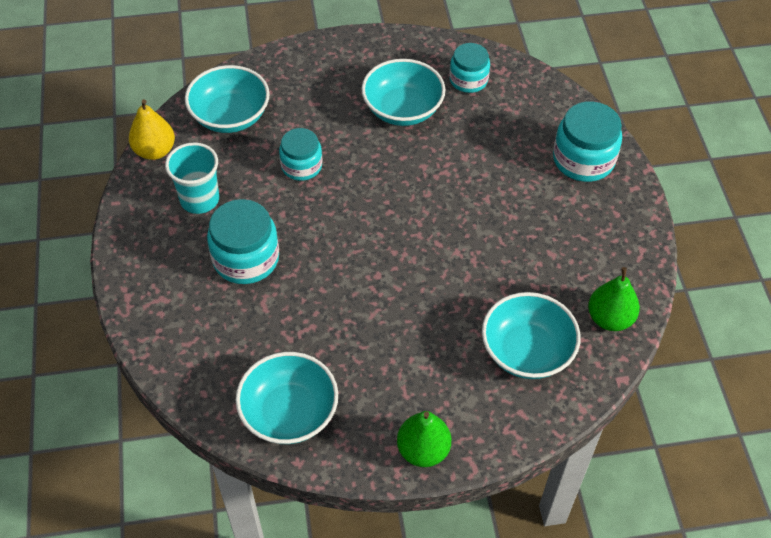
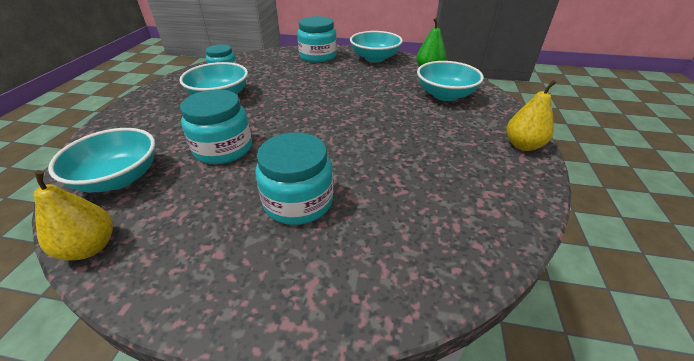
camera: 70 degrees left, 15 degrees down
turquoise cup [165,142,219,214] -> none
turquoise bowl [236,352,338,444] -> turquoise bowl moved to [350,31,403,62]
turquoise jar [279,128,322,181] -> turquoise jar [180,89,252,164], size x1.52
green pear [397,411,451,467] -> yellow pear [506,80,557,151]

